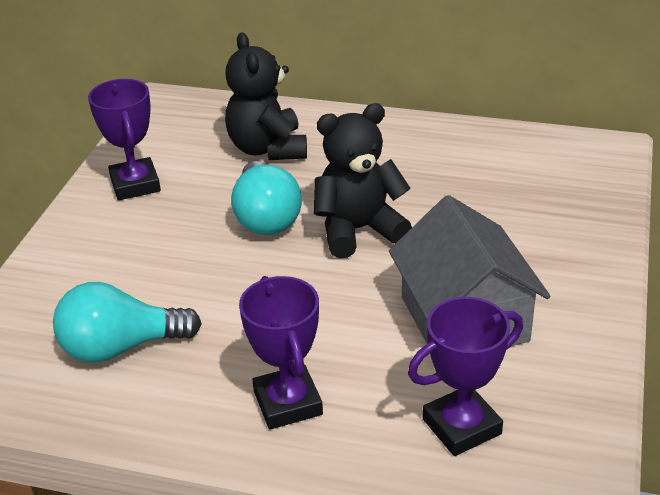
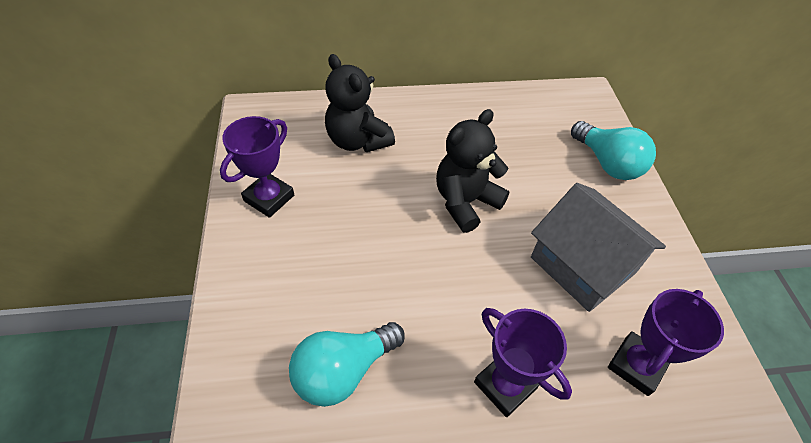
camera: 25 degrees left, 15 degrees up
purple trophy [88,79,161,200] -> purple trophy turned 75 degrees clockwise [220,116,294,218]
turquoise light bulb [231,161,302,235] -> turquoise light bulb moved to [571,121,656,180]

